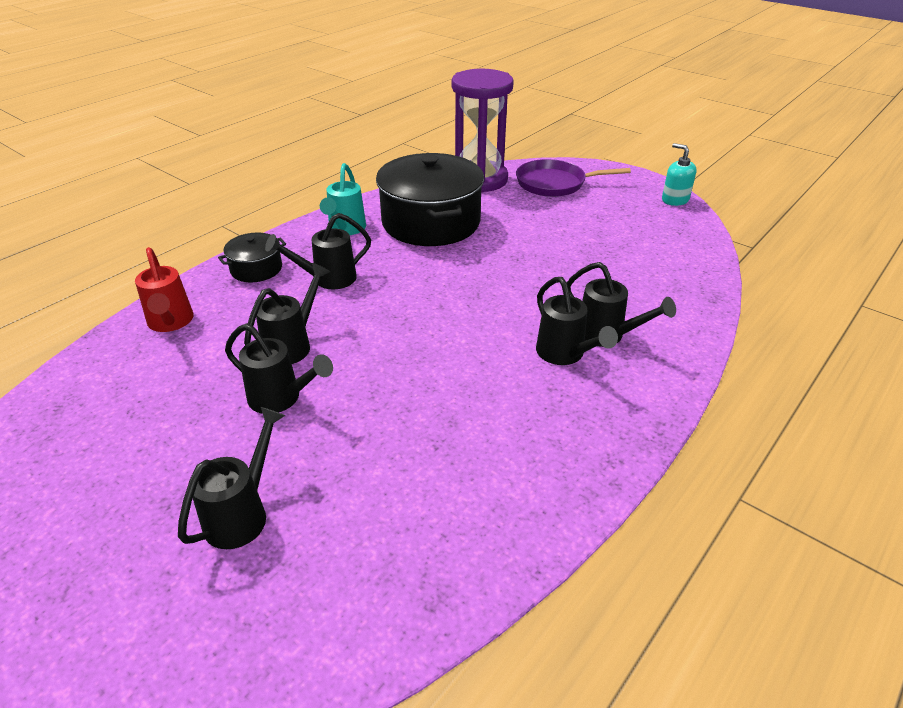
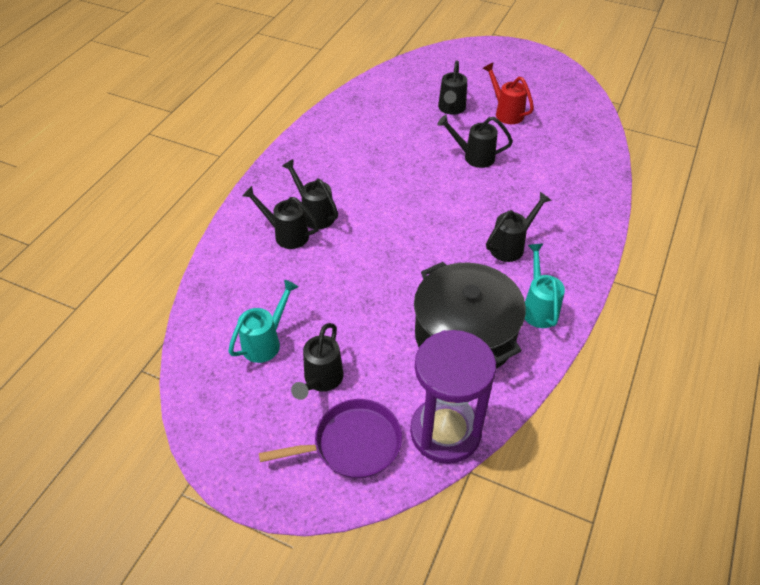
camera: 165 degrees right, 10 degrees up
red watering can [135,247,194,332] -> red watering can moved to [483,63,534,124]
black pot [218,232,286,282] -> none
black watering can [244,263,330,364] -> black watering can moved to [291,323,343,400]
turquoise soap dispenser [662,143,697,206] -> none
none -> turquoise watering can [229,280,298,363]

